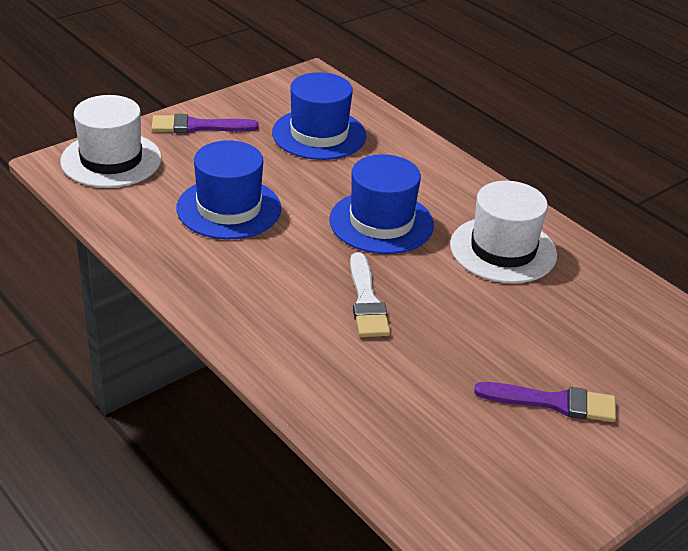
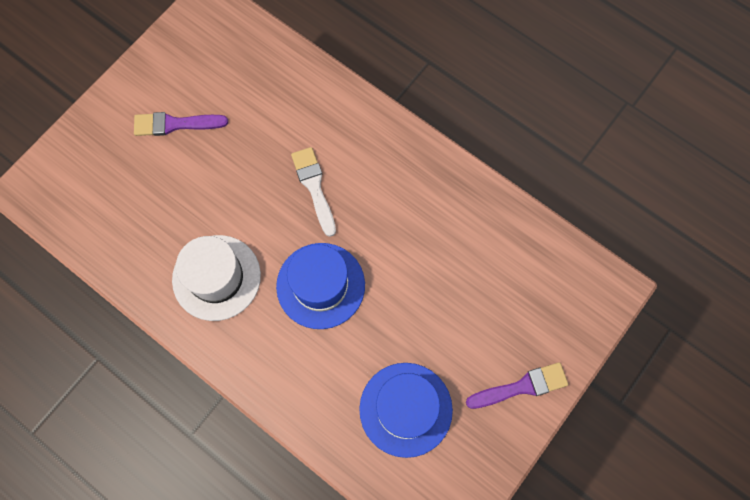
camera: 170 degrees right, 35 degrees up
white hat [60,95,162,188] -> none
blue hat [176,140,281,240] -> none

